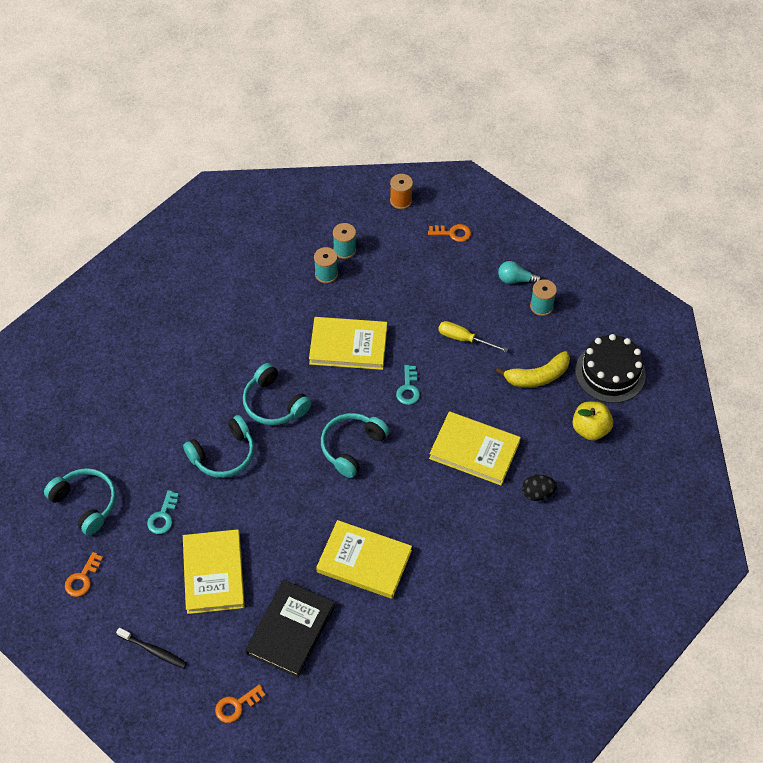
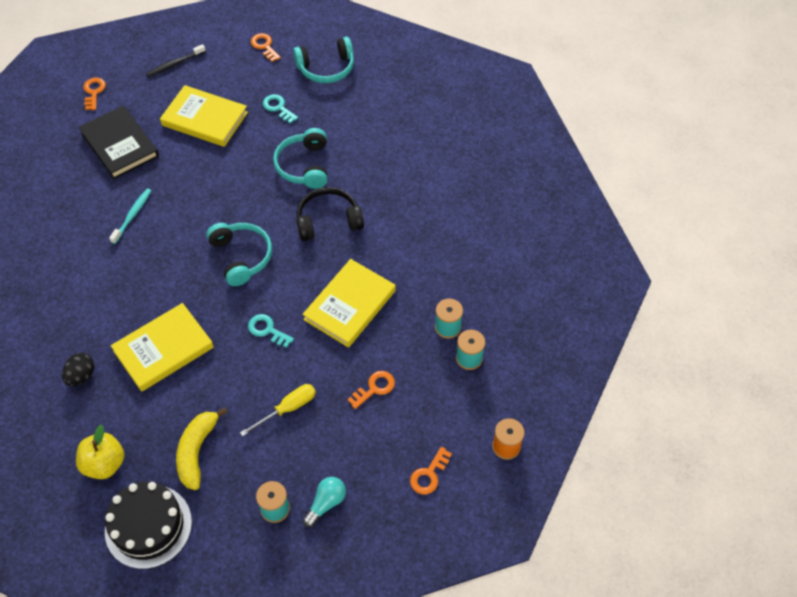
camera: 120 degrees right, 0 degrees up
turquoise headphones [243,363,312,425] -> black headphones [297,187,364,241]
yellow book [316,520,412,599] -> turquoise toothbrush [109,189,151,244]
none -> orange key [348,371,395,409]

